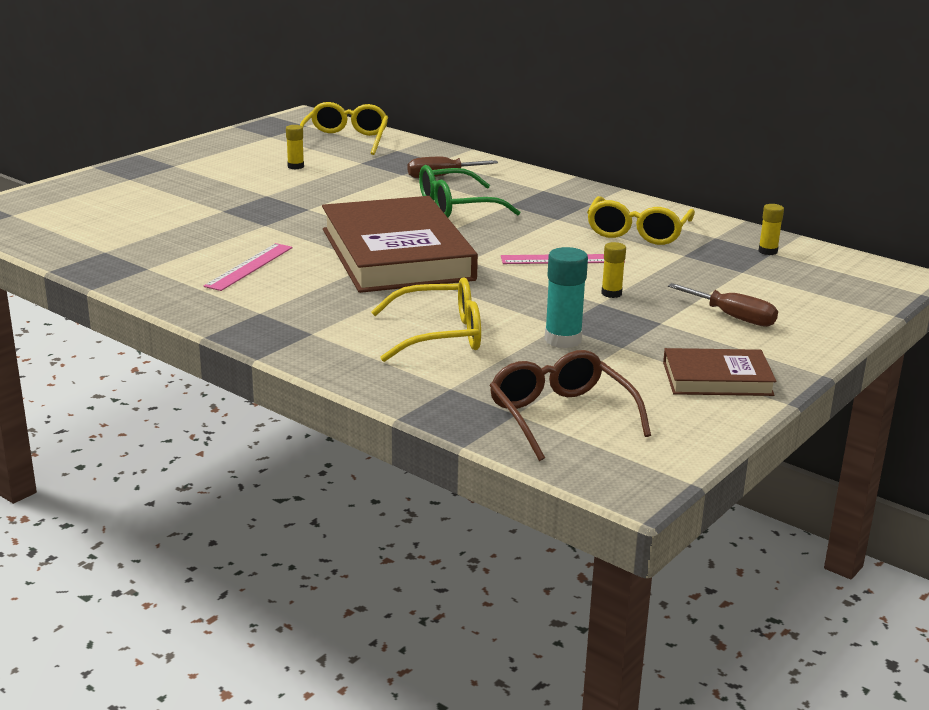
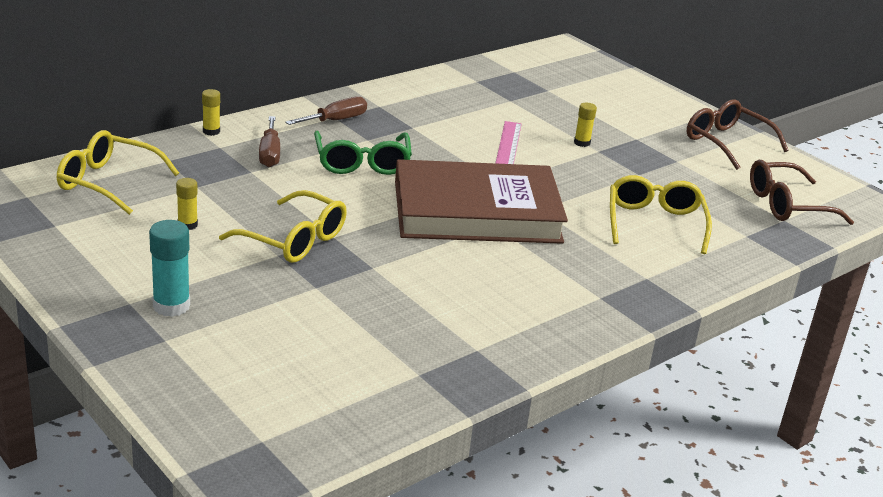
camera: 80 degrees left, 5 degrees up
pink ruler [203,243,293,291] -> none
turquoise glue stick [545,247,588,348] -> turquoise glue stick moved to [149,220,190,317]
yellow glasses [587,196,695,245] -> yellow glasses moved to [219,190,347,263]
brown book [663,348,776,396] -> brown glasses [687,99,788,170]
brown screwdriver [668,283,778,327] -> brown screwdriver moved to [285,96,367,125]
yellow glue stick [758,204,784,255] -> yellow glue stick moved to [202,89,220,136]

